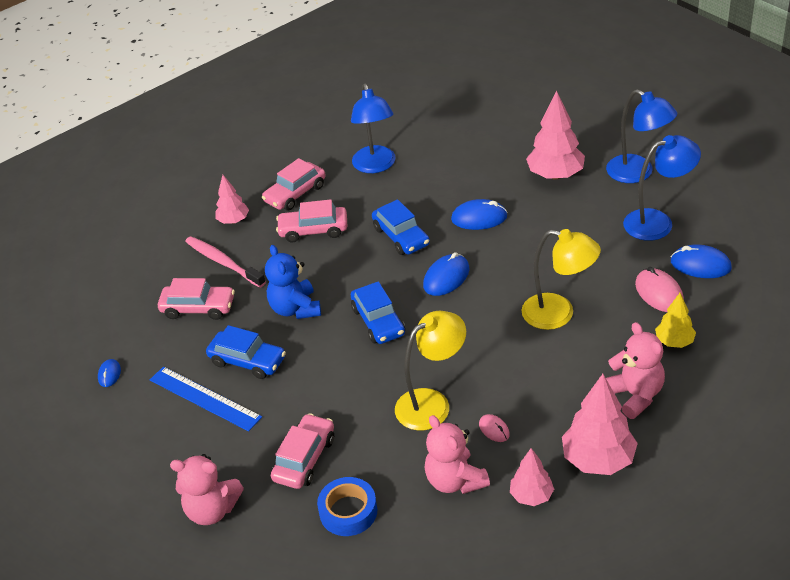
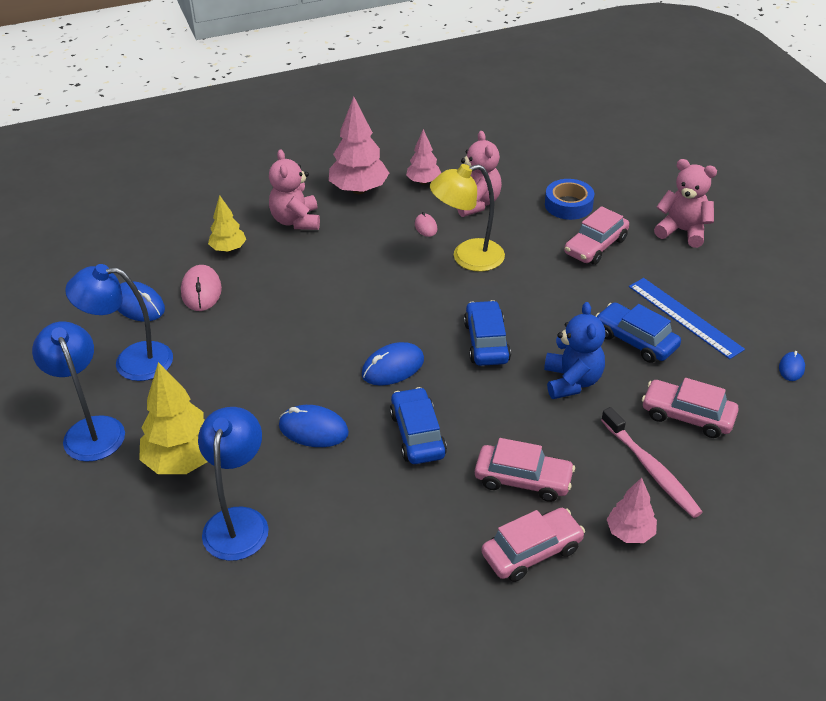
camera: 165 degrees left, 0 degrees up
blue lamp [351,84,396,173] -> blue lamp moved to [198,407,269,561]
yellow lamp [521,229,601,330] -> none
pink tree [526,91,585,180] -> yellow tree [139,362,208,474]

